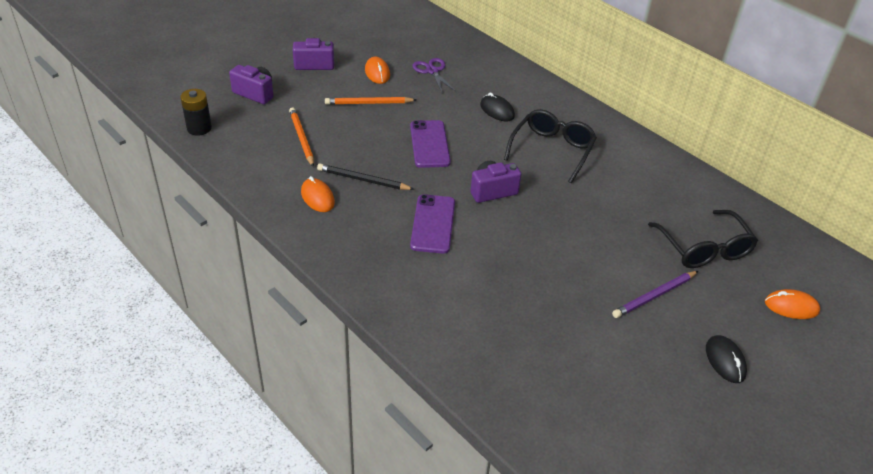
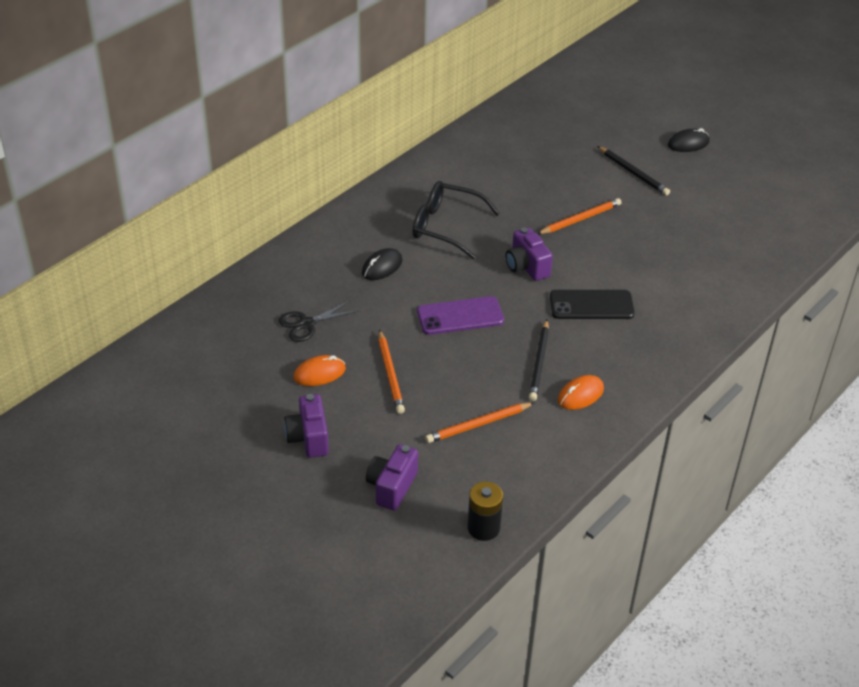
camera: 95 degrees left, 0 degrees up
purple phone [410,194,455,254] -> black phone [550,290,635,319]
purple scissors [412,58,456,92] -> black scissors [279,300,360,342]
purple pencil [612,271,698,318] -> black pencil [597,146,670,196]
black glasses [648,210,758,268] -> none
orange mouse [765,289,820,319] -> none
none -> orange pencil [537,198,621,234]

